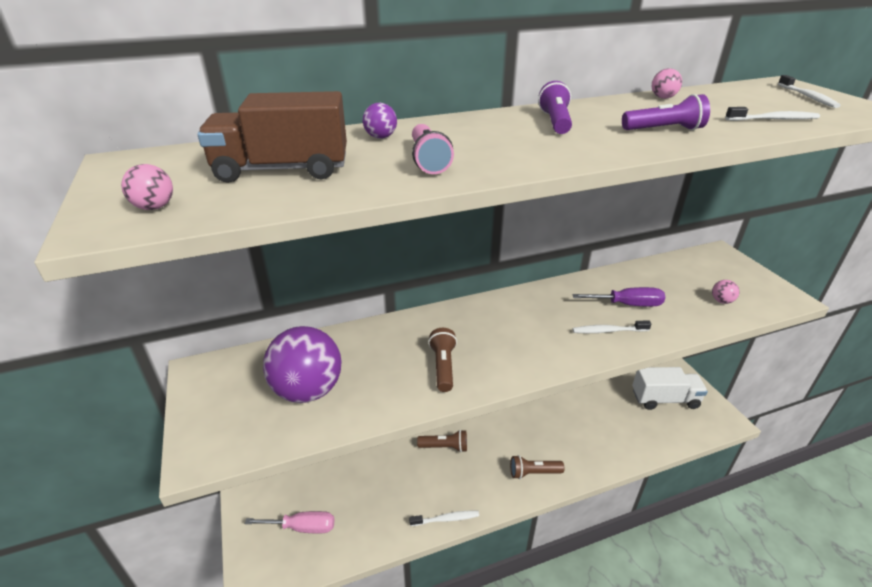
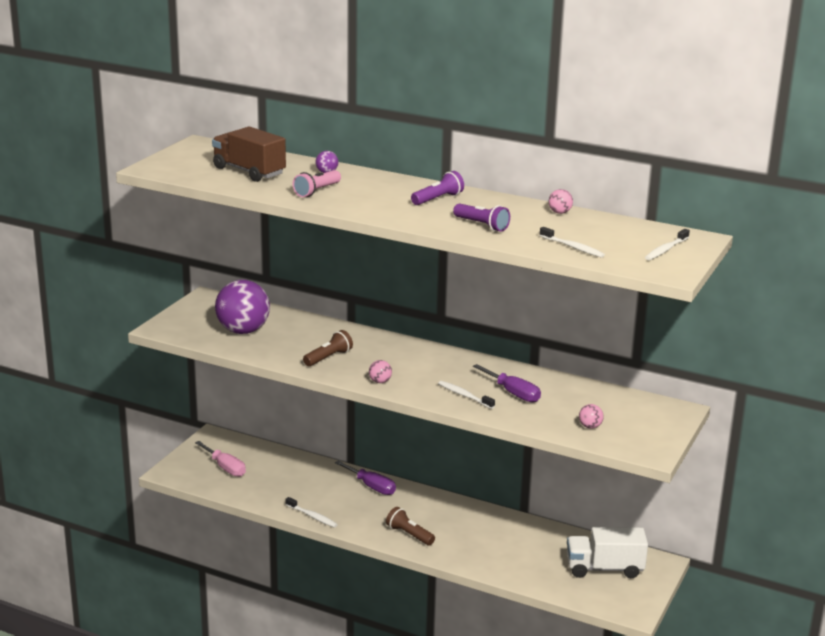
camera: 45 degrees right, 10 degrees down
pink ball [121,164,173,210] -> pink ball moved to [369,360,392,383]
brown flashlight [417,430,467,452] -> purple screwdriver [335,461,396,495]
white truck [632,367,708,410] -> white truck turned 135 degrees clockwise [567,527,648,578]

